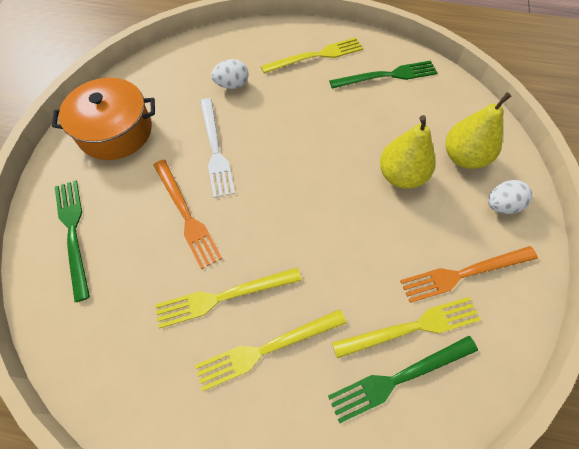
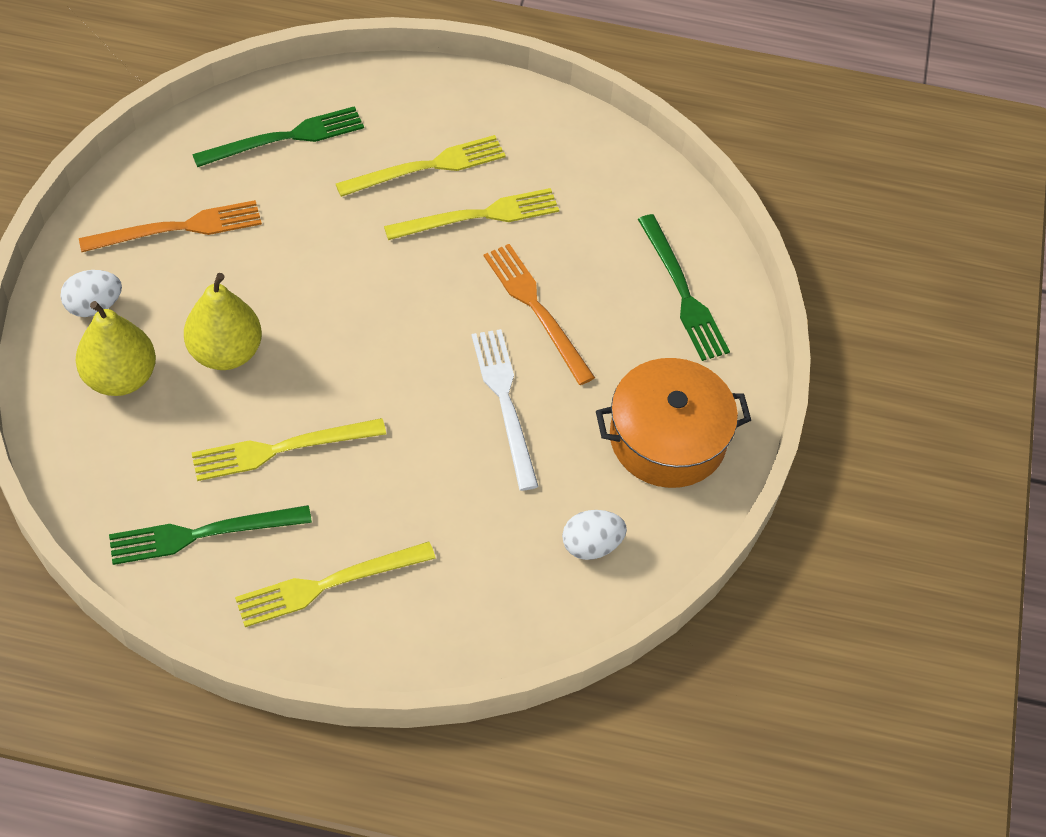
camera: 175 degrees right, 5 degrees down
white egg [211,59,249,89] -> white egg moved to [562,510,627,560]
yellow fork [332,297,481,358] -> yellow fork moved to [192,418,386,481]

